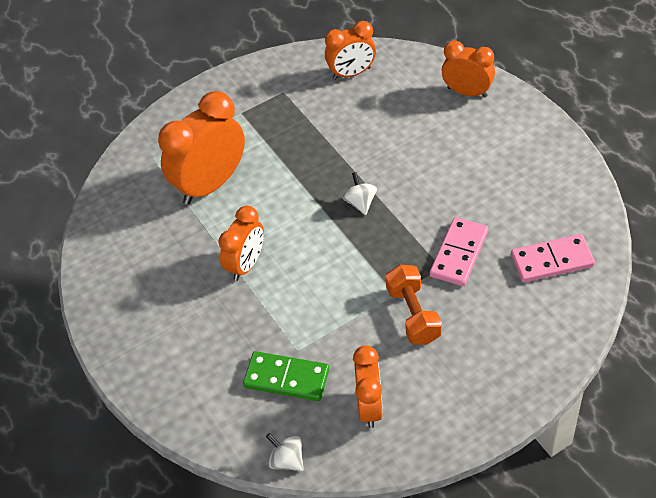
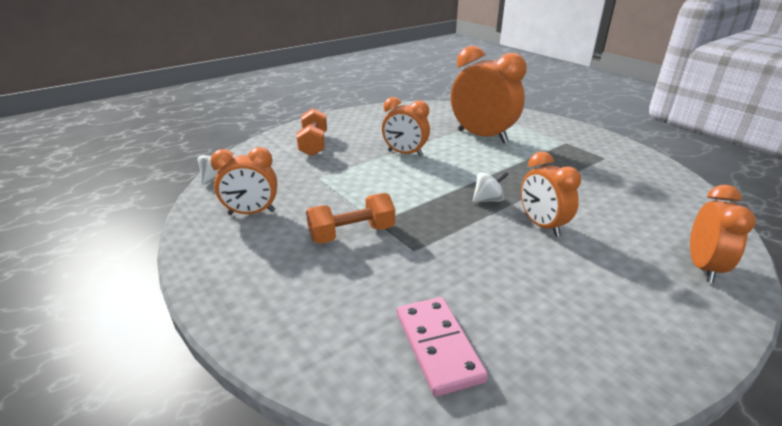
camera: 80 degrees right, 20 degrees down
green domino [243,351,329,401] -> none
orange clock [325,21,376,80] -> orange clock moved to [521,152,581,237]
pink domino [430,217,488,286] -> none
none -> orange dumbbell [296,108,327,156]

